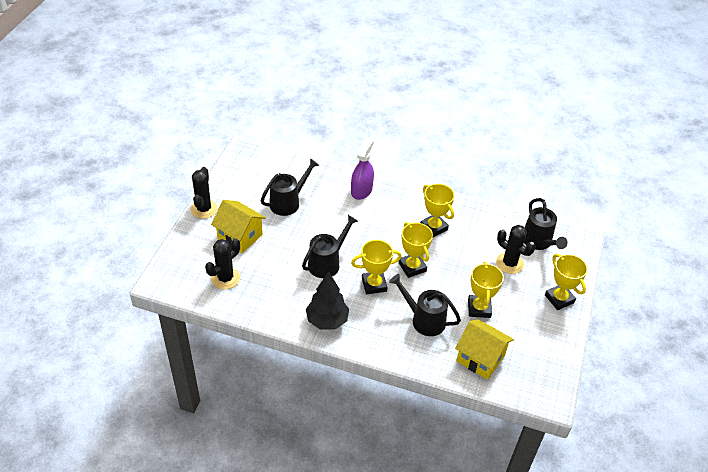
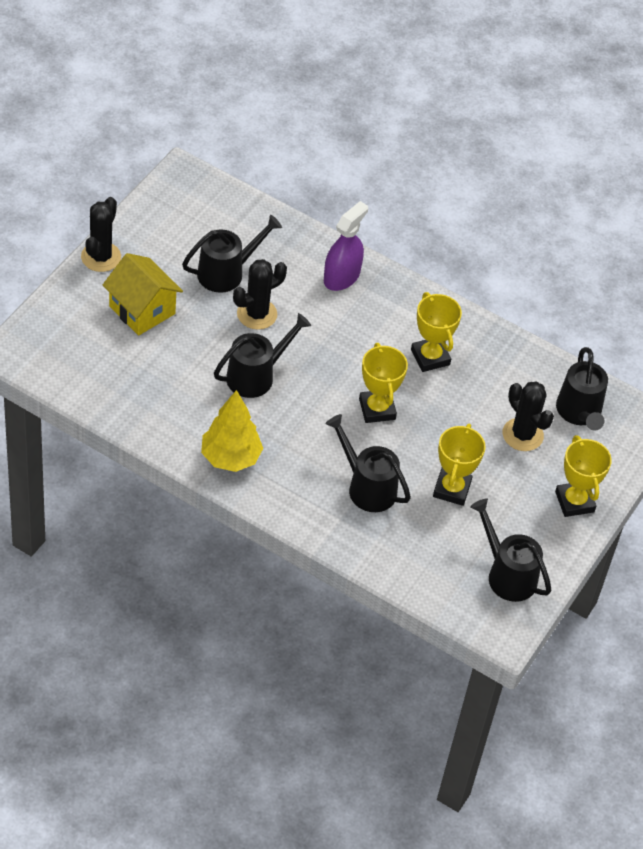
camera: 10 degrees right, 5 degrees up
black cactus [205,238,240,289] -> black cactus moved to [233,259,287,330]
black tree [306,271,349,330] -> yellow tree [201,390,263,472]
yellow trophy [351,240,402,294] -> none
yellow house [455,319,514,380] -> none
none -> black watering can [470,498,551,602]

